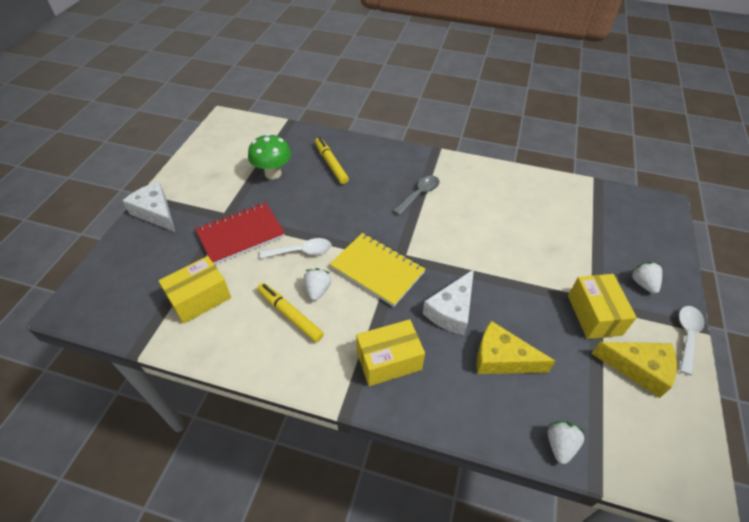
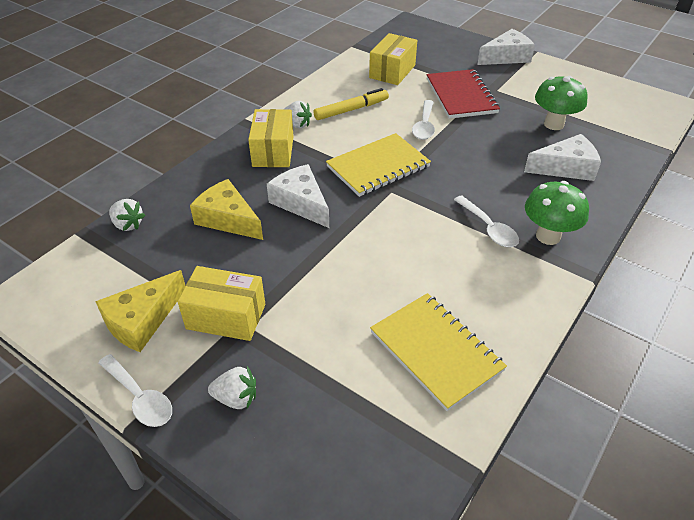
camera: 110 degrees right, 5 degrees down
yellow box [159,256,231,324] -> yellow box turned 45 degrees clockwise [369,33,417,85]
white strawberry [304,268,331,301] -> white strawberry moved to [283,101,312,128]
yellow marker [315,138,349,184] -> white cheese [524,134,601,181]
grey spoon [393,175,439,215] -> white spoon [454,196,519,247]
yellow cheese [477,321,555,374] -> yellow cheese turned 90 degrees counterclockwise [190,179,263,240]
none -> yellow notebook [370,293,507,411]
none -> green mushroom [525,181,589,245]

